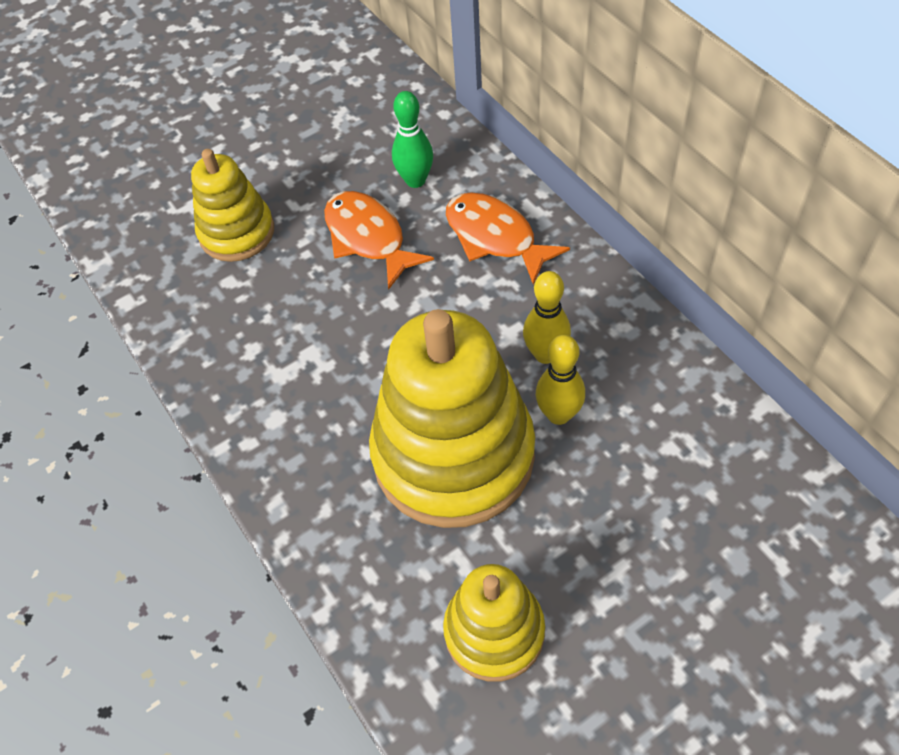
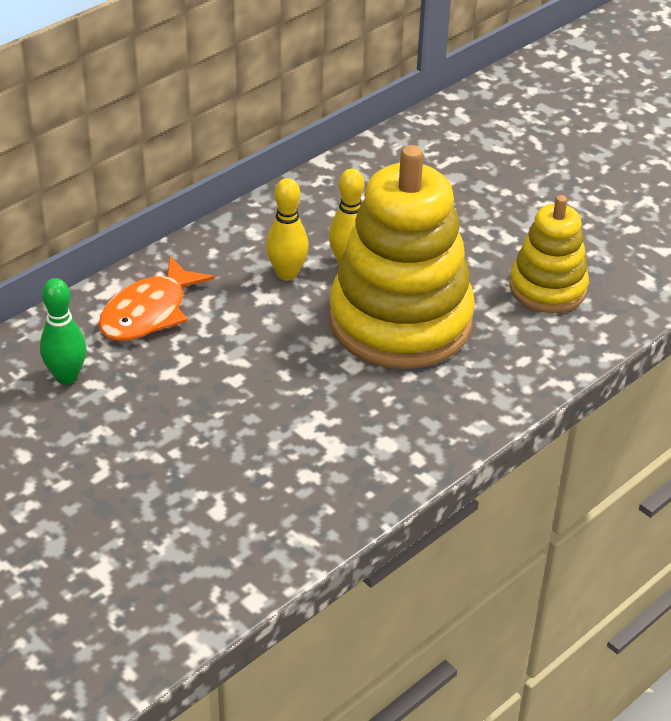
camera: 105 degrees left, 15 degrees down
yellow stacking toy [191,149,274,262] -> none
orange fish [324,191,434,290] -> none

